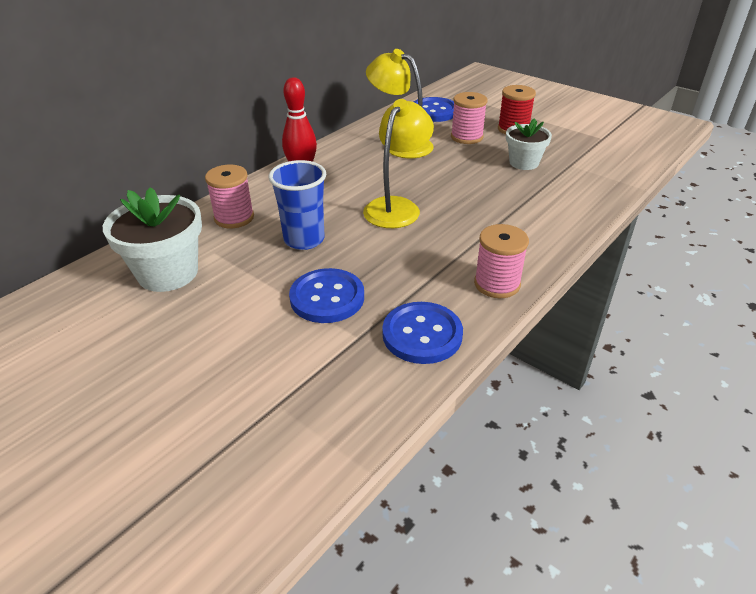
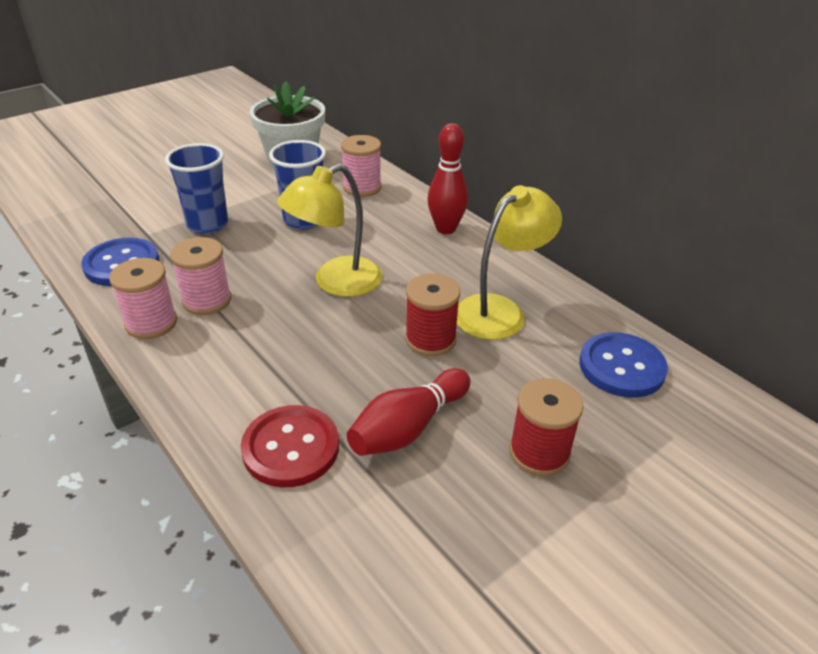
camera: 100 degrees right, 0 degrees up
blue button [289,268,364,323] -> blue cup [165,143,228,234]
yellow lamp [363,99,434,228] -> yellow lamp turned 105 degrees clockwise [277,164,382,297]
pink spool [451,92,487,144] -> pink spool moved to [170,237,231,315]
white flower pot [506,118,552,170] -> red bowling pin [347,368,471,456]
none -> red button [241,405,339,487]
none -> red spool [405,274,460,356]

